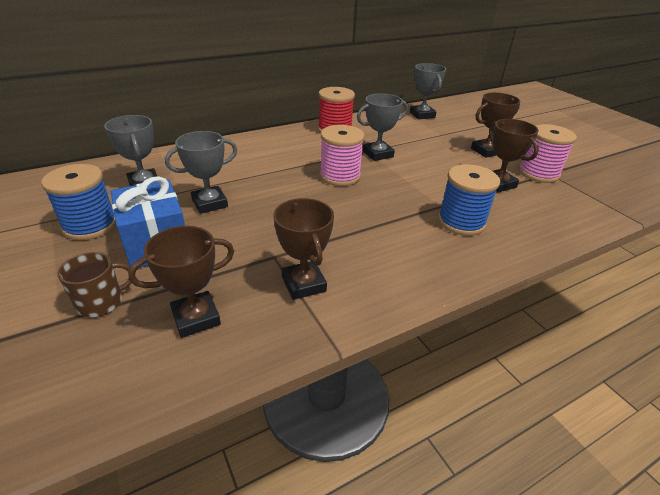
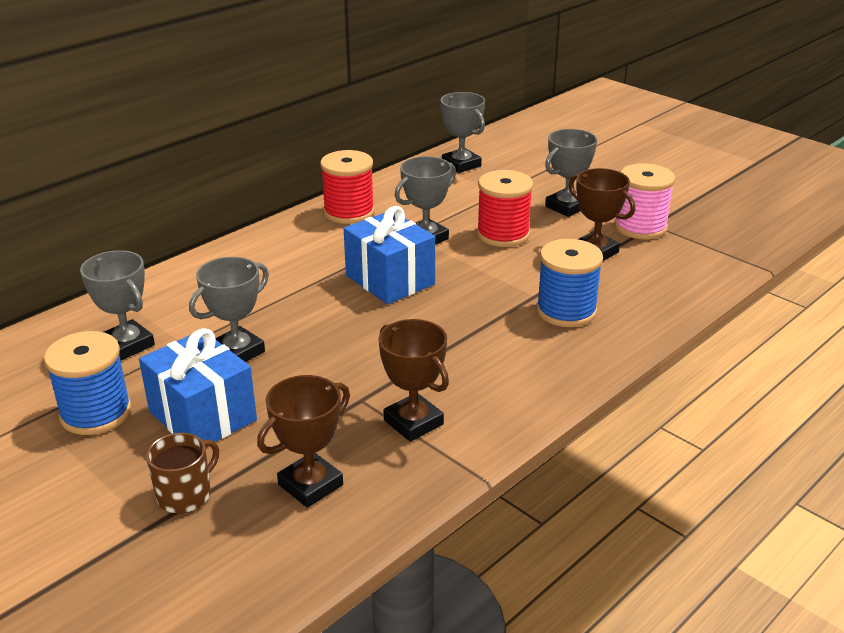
camera: 15 degrees left, 5 degrees down
pink spool [320,125,365,186] -> blue gift [344,206,435,304]
brown trophy [471,92,520,158] -> grey trophy [545,129,597,217]
none -> red spool [477,170,533,247]

